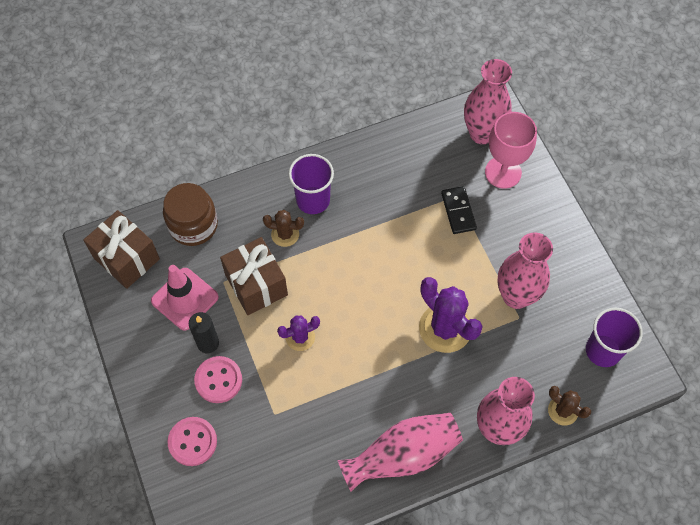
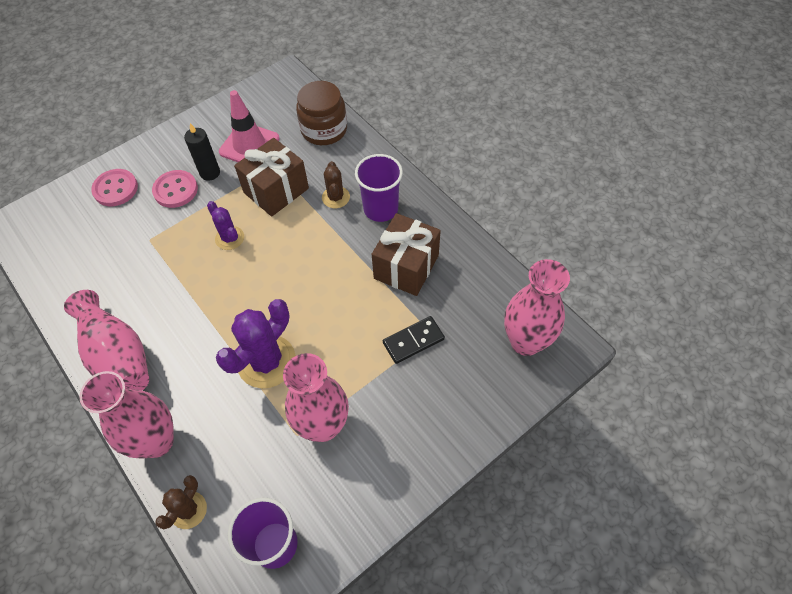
camera: 75 degrees right, 5 degrees down
brown gift [83,210,160,289] -> brown gift moved to [372,213,441,296]
pink goblet [485,112,537,189] -> none

